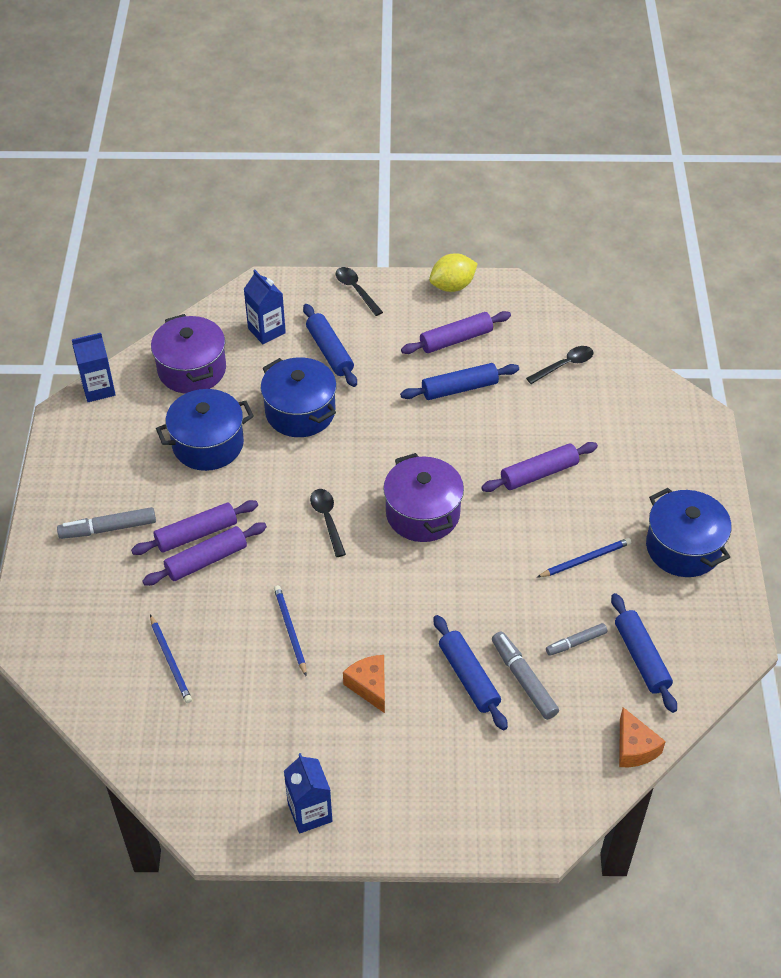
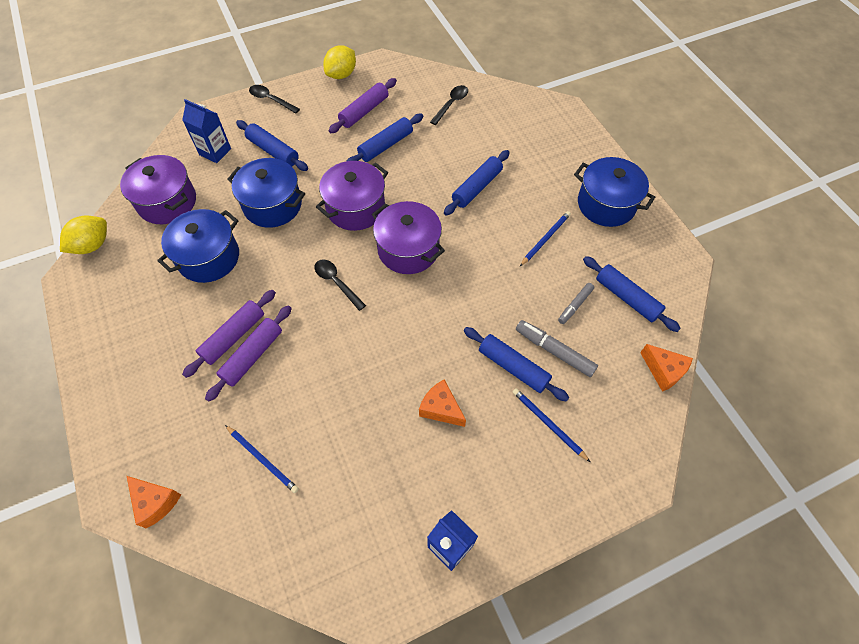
camera: 25 degrees left, 10 degrees up
grey marker [57,507,156,539] -> none
blue carton [72,333,116,402] -> yellow lemon [60,216,107,254]
blue pencil [274,585,307,676] -> blue pencil moved to [513,388,590,462]
purple rolling pin [481,442,598,492] -> blue rolling pin [444,150,510,215]
none -> orange cheese [127,476,181,528]
none -> purple pot [316,161,388,231]

